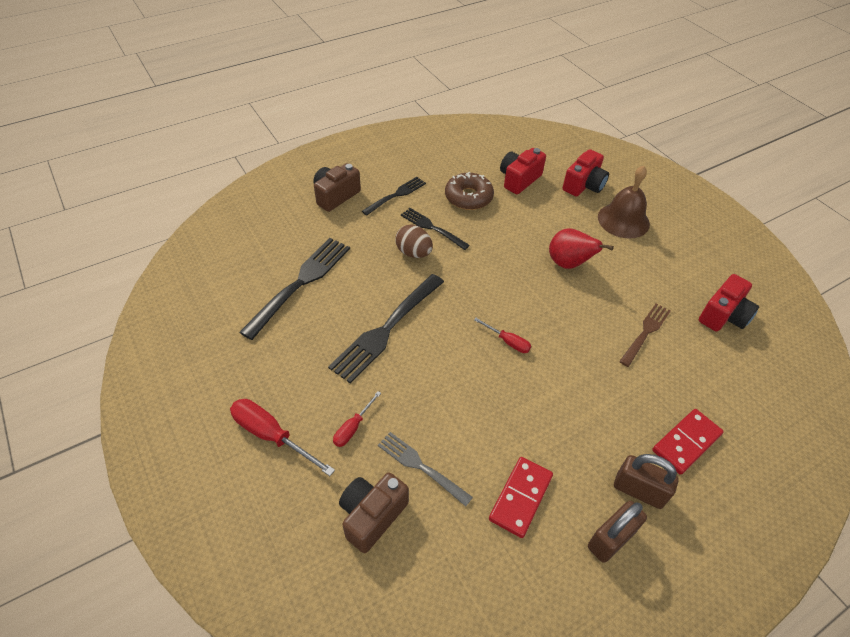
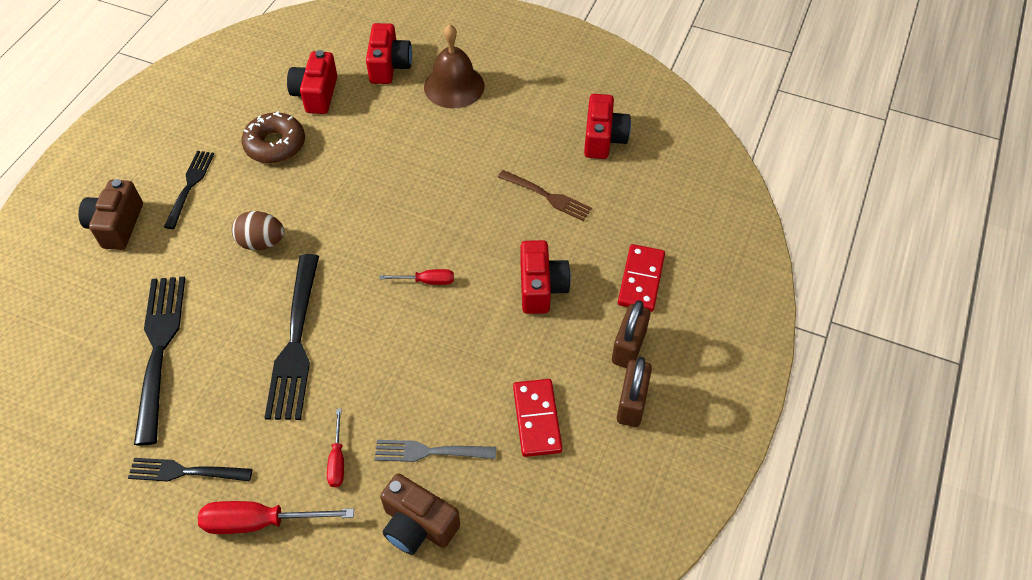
camera: 35 degrees left, 5 degrees up
brown camera [339,472,409,553] -> brown camera turned 60 degrees counterclockwise [380,473,460,555]
black fork [401,208,470,250] -> black fork moved to [128,458,253,482]
red pear [549,228,614,269] -> none
brown padlock [614,454,679,509] -> brown padlock turned 60 degrees counterclockwise [612,300,650,368]
brown fork [619,303,670,367] -> brown fork turned 120 degrees clockwise [498,170,592,221]
none -> red camera [520,240,571,314]

